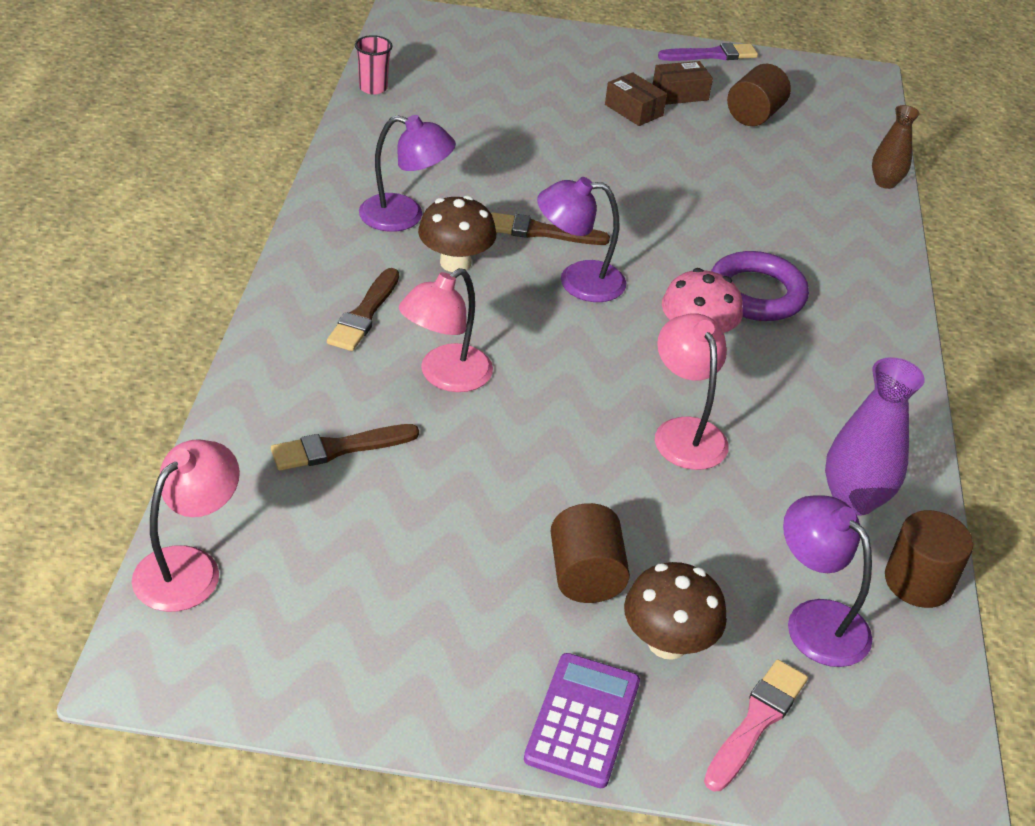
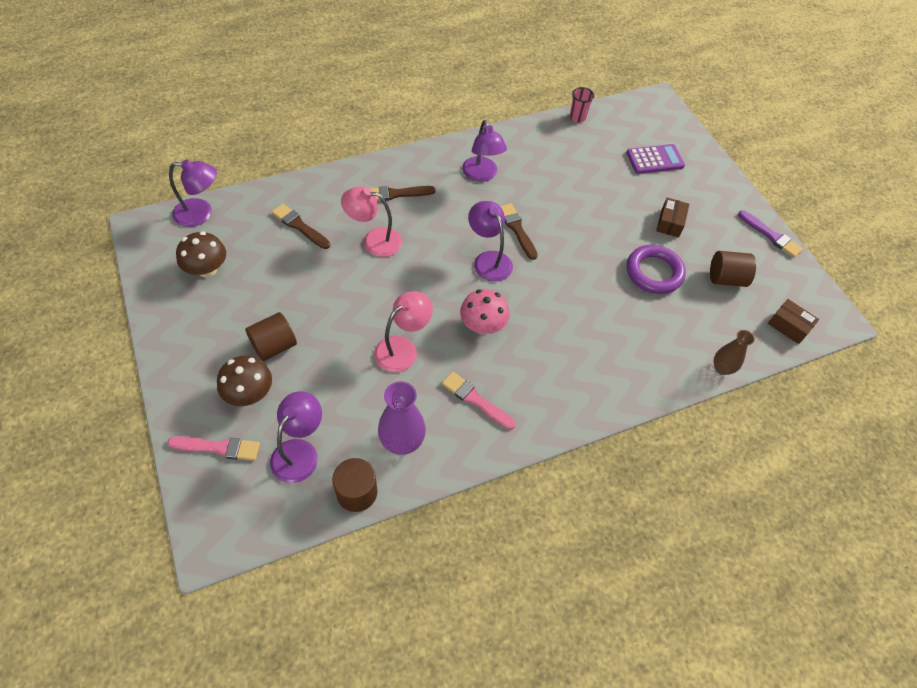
camera: 60 degrees right, 15 degrees up
pink lamp [132,439,240,612] -> purple lamp [169,160,217,227]
brown mushroom [418,195,496,272] -> brown mushroom moved to [176,231,226,278]
purple calculator [524,653,640,788] -> purple calculator moved to [626,144,685,174]
brown box [653,61,713,105] -> brown box moved to [768,299,819,344]
purple ring [711,251,809,321] -> purple ring moved to [627,245,686,294]
none -> pink brush [442,372,516,430]

